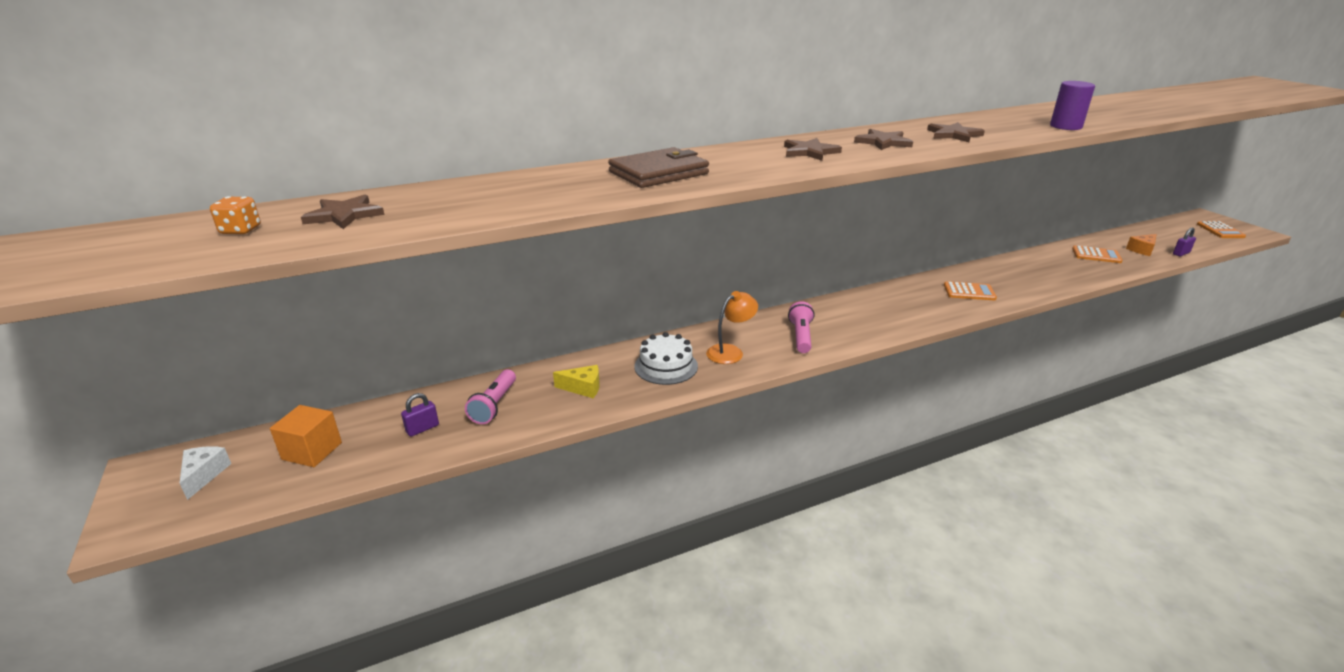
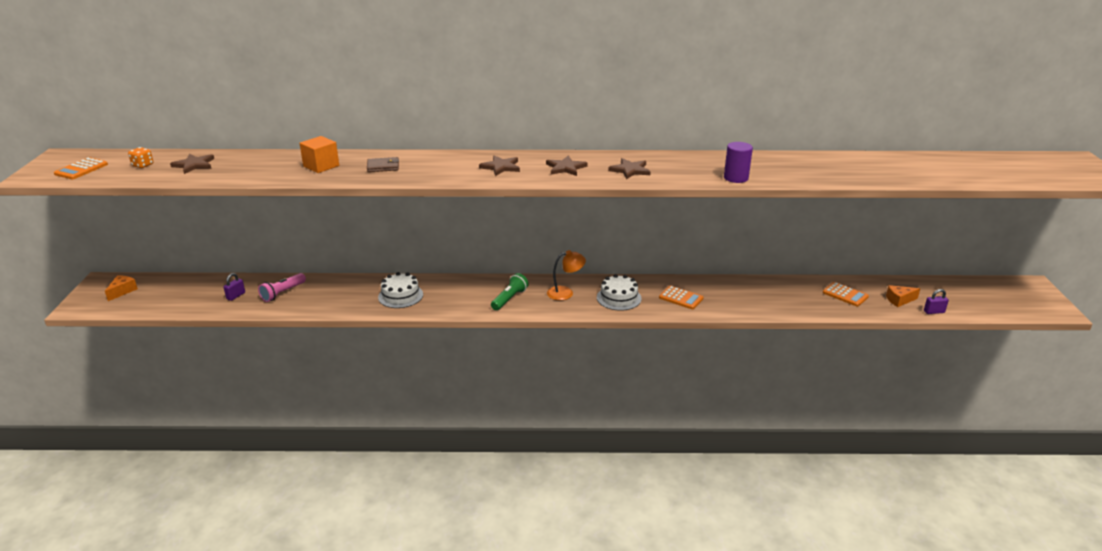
camera: 25 degrees right, 0 degrees up
white cheese [179,446,231,500] -> orange cheese [105,275,138,301]
orange cube [270,405,342,467] -> orange cube moved to [299,136,339,173]
purple padlock [401,393,439,437] -> purple padlock turned 45 degrees counterclockwise [224,273,245,301]
yellow cheese [553,365,600,398] -> none
brown wallet [608,147,709,188] -> brown wallet [367,157,399,172], size x0.58
orange lamp [706,291,758,364] -> orange lamp moved to [547,250,586,300]
pink flashlight [788,301,814,353] -> green flashlight [491,273,529,310]
orange calculator [1197,221,1246,238] -> orange calculator moved to [54,157,108,179]
none -> white cake [597,274,642,311]

